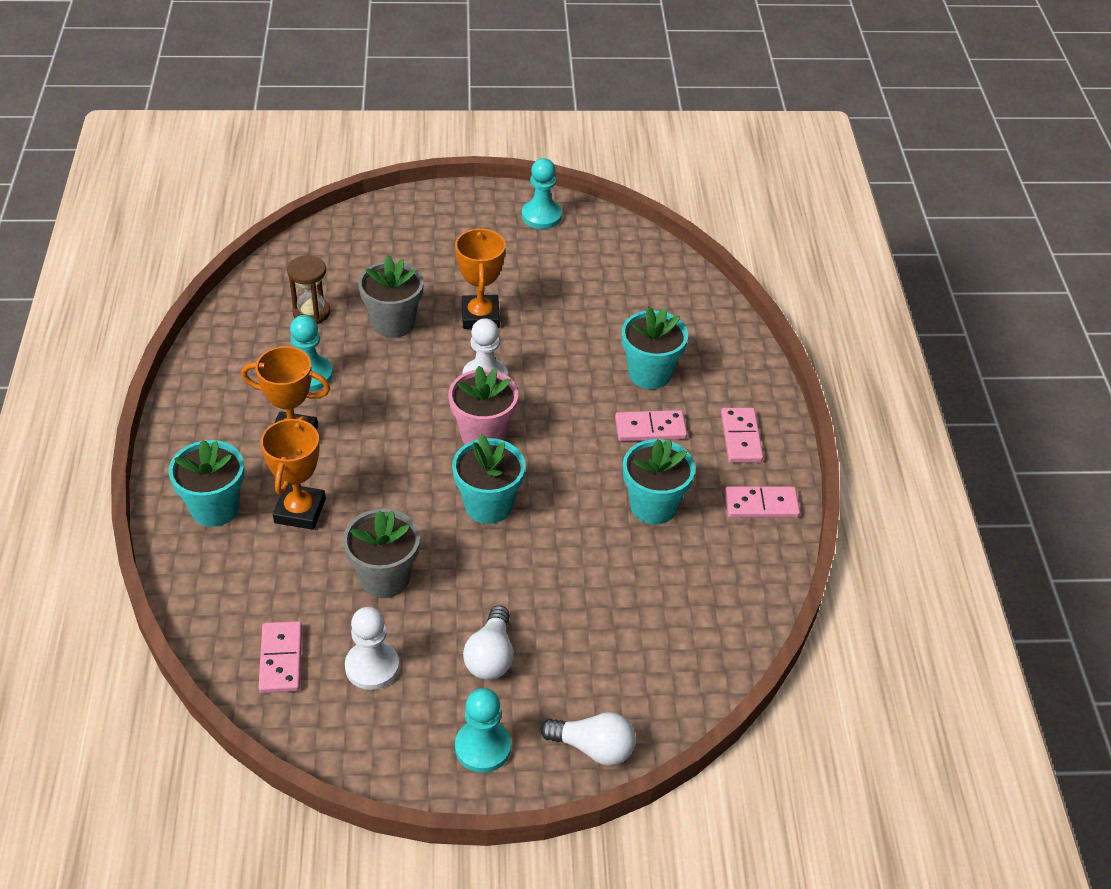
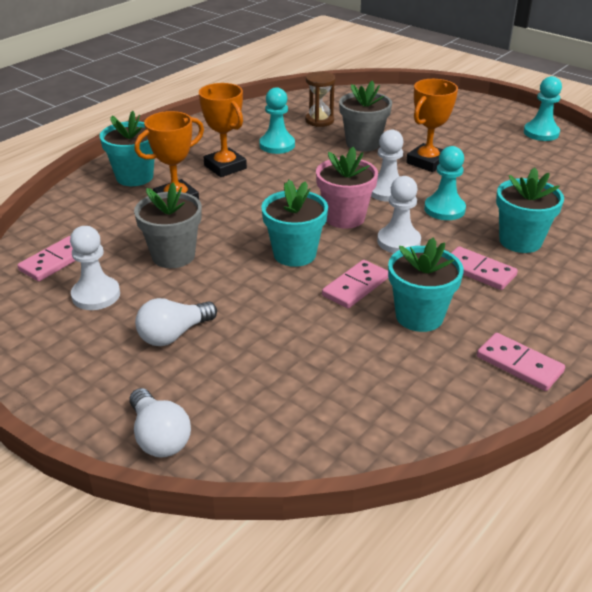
camera: 45 degrees right, 10 degrees down
turquoise pawn [455,688,511,773] -> turquoise pawn moved to [424,146,466,220]
pink domino [721,408,763,462] -> pink domino moved to [322,260,389,309]
none -> white pawn [377,176,421,253]

